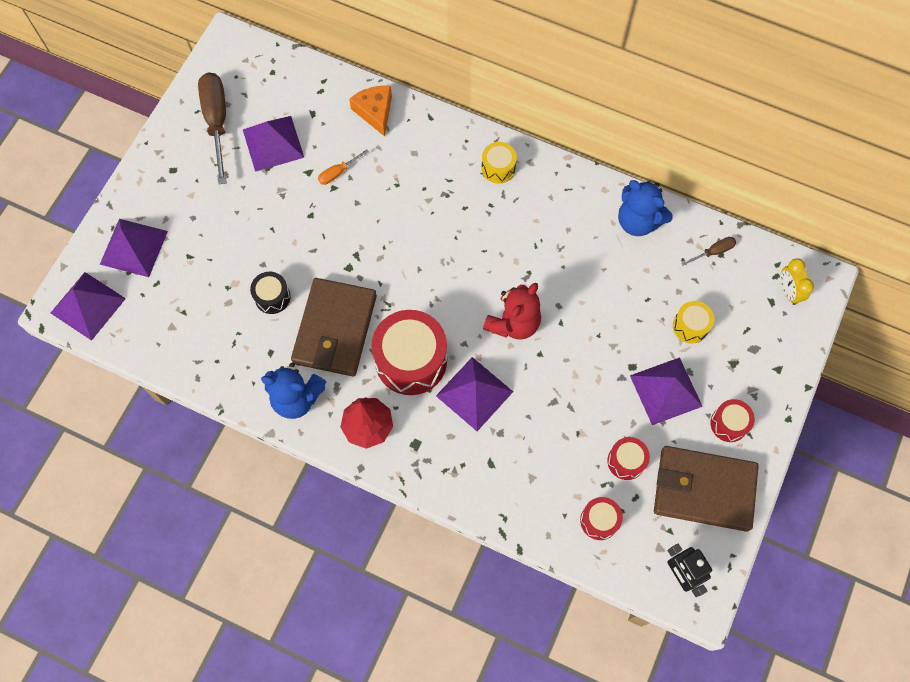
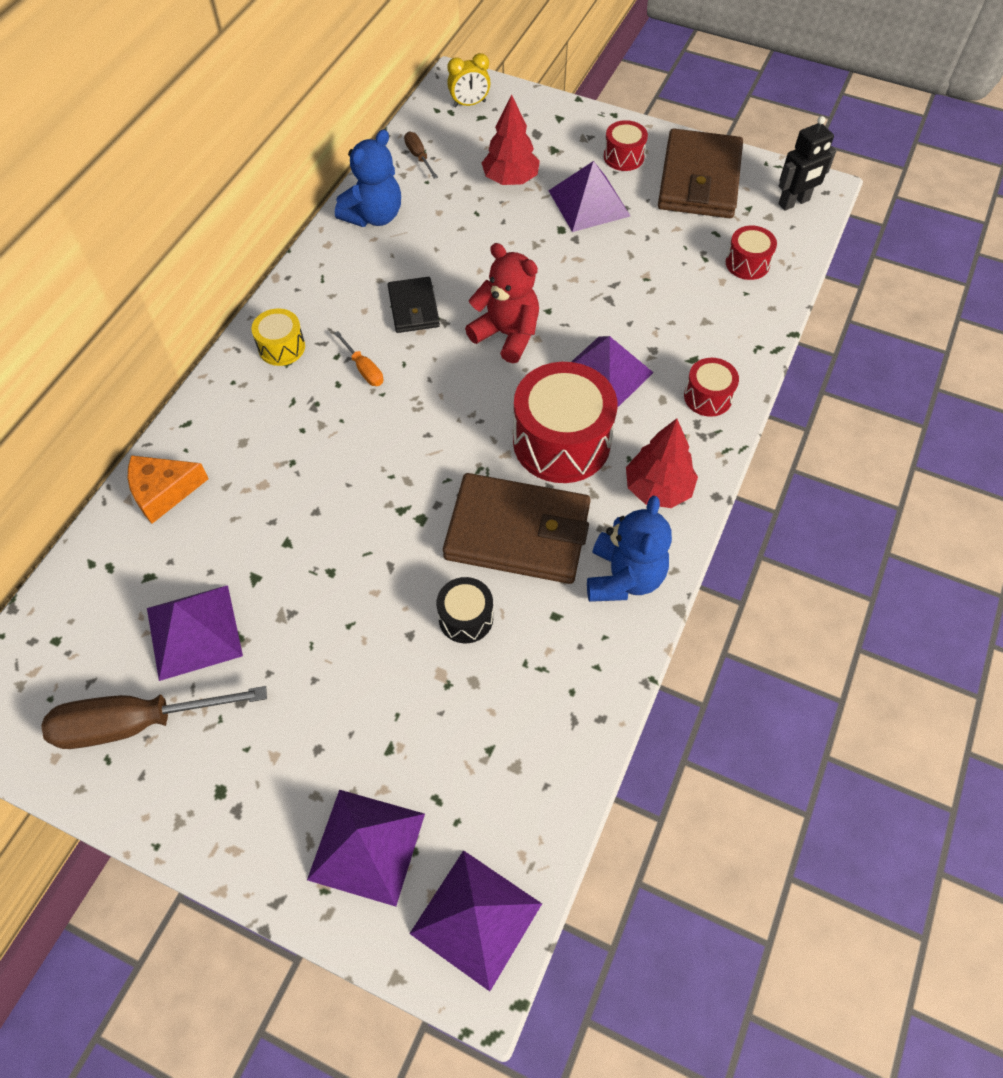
camera: 90 degrees left, 10 degrees down
orange screwdriver [318,149,369,185] -> orange screwdriver moved to [334,331,383,386]
red drum [607,437,650,480] -> red drum moved to [684,358,739,417]
yellow drum [673,301,714,343] -> red tree [482,94,540,185]
none -> black wallet [388,277,440,333]

